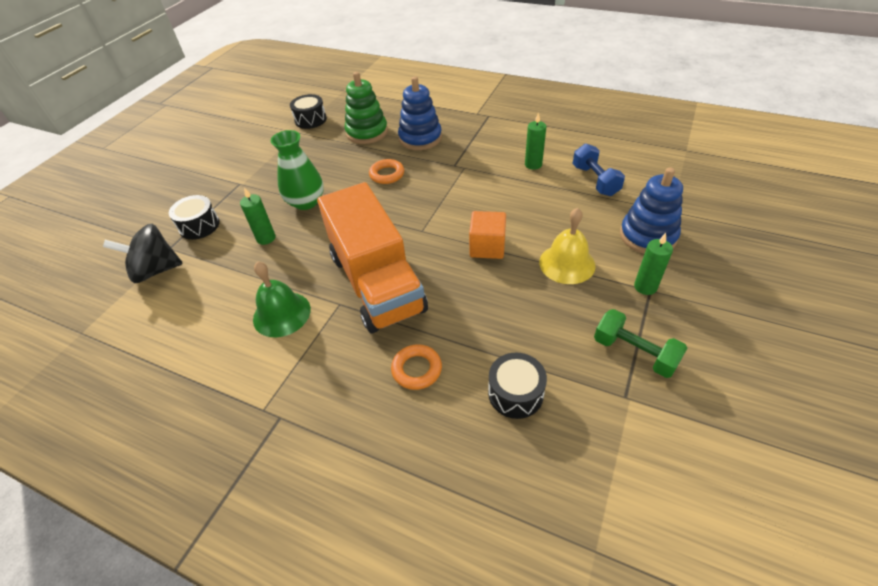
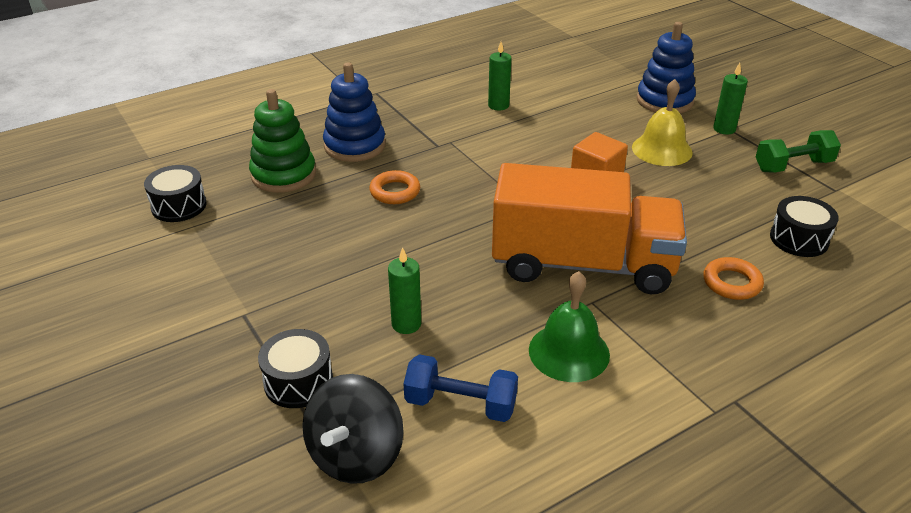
camera: 60 degrees left, 10 degrees down
green vase [271,130,324,210] -> none
blue dumbbell [573,144,625,196] -> blue dumbbell moved to [404,354,518,422]

